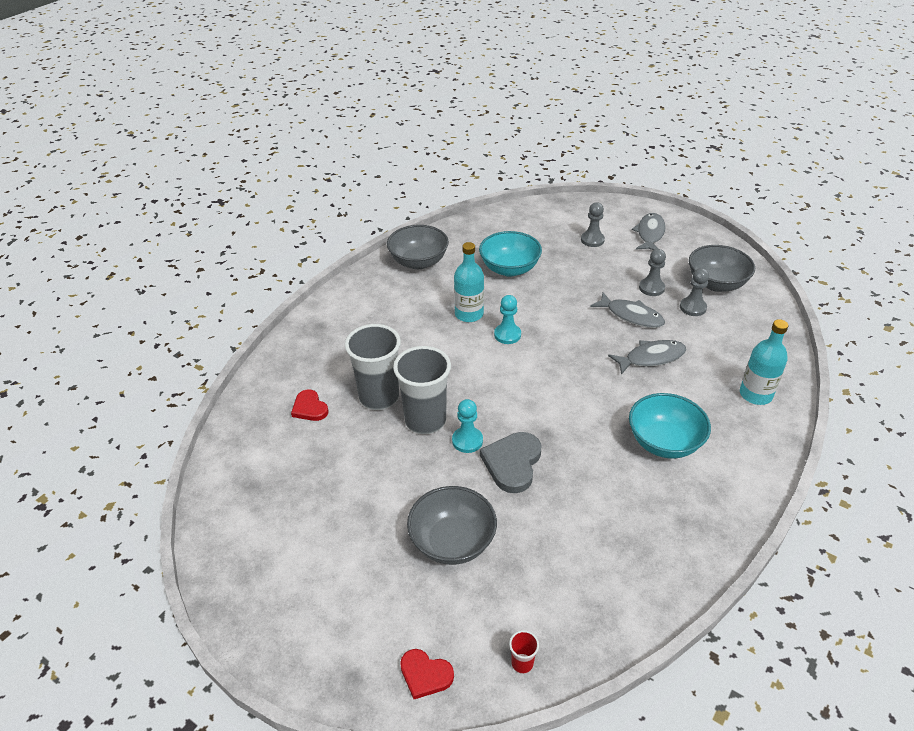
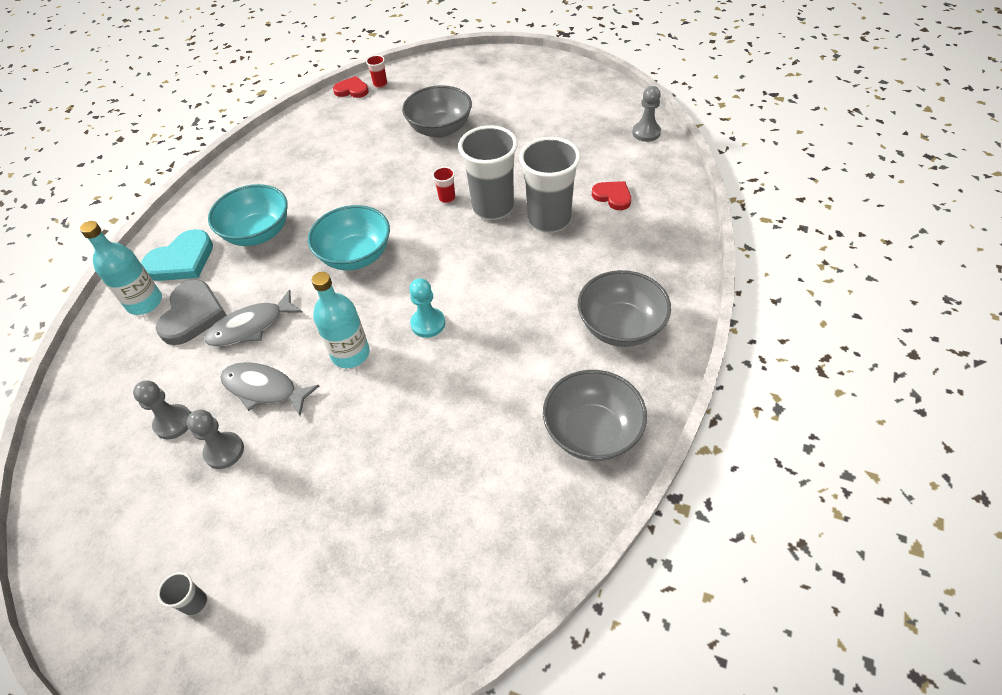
camera: 170 degrees right, 10 degrees up
red heart [400,649,454,699] -> red heart moved to [333,76,369,98]
turquoise pawn [452,399,483,453] -> red cup [432,167,455,203]
turquoise bottle [454,242,484,322] -> turquoise bottle moved to [312,272,370,368]
turquoise bowl [479,231,542,277] -> turquoise bowl moved to [308,205,390,270]
grey heart [480,432,541,493] -> grey heart moved to [156,280,227,345]
grey pawn [581,202,605,247] -> grey pawn moved to [632,86,661,142]
grey fish [632,213,666,250] -> grey cup [157,572,207,616]
grey bowl [689,245,755,292] -> grey bowl moved to [578,270,671,347]
none -> turquoise heart [141,229,213,281]

